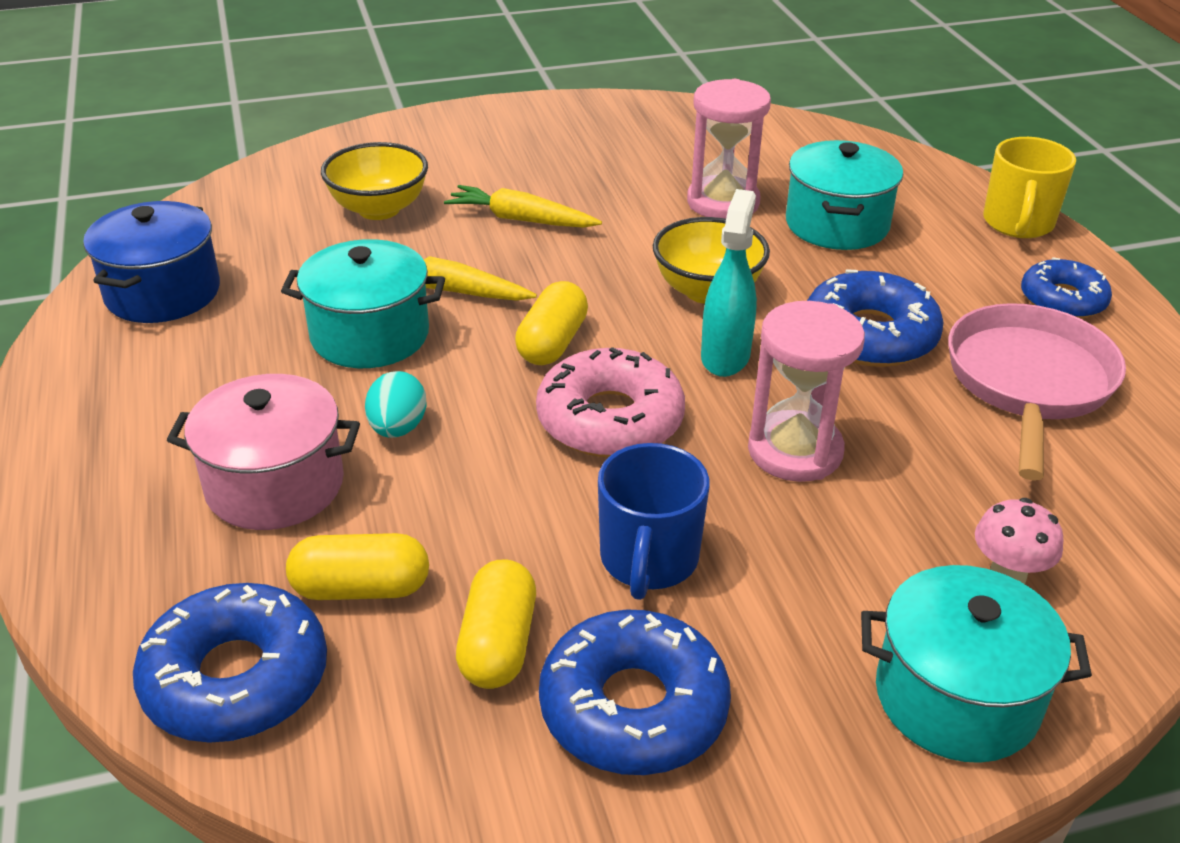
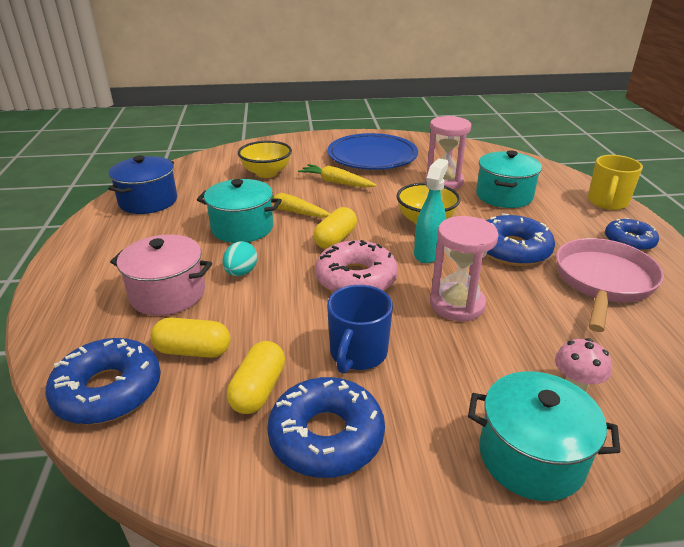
camera: 10 degrees right, 5 degrees down
none -> blue plate [327,133,418,170]

